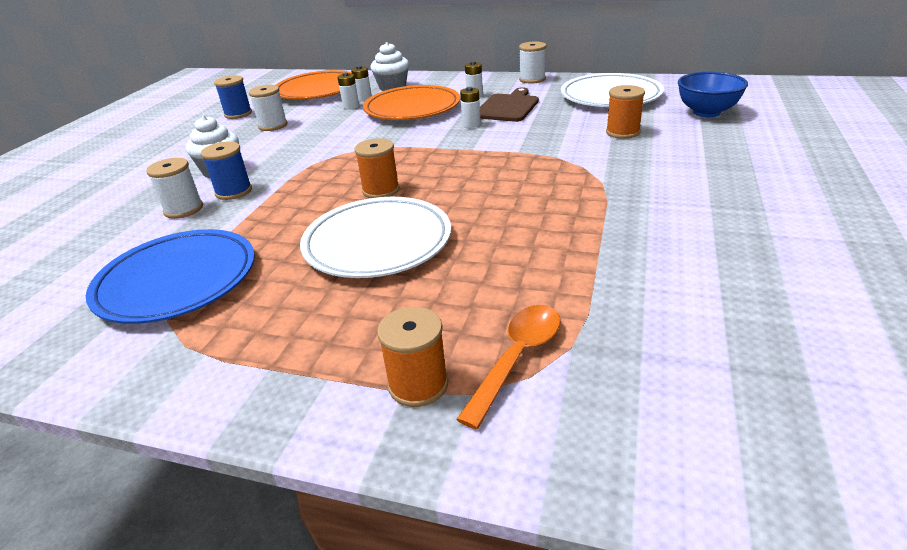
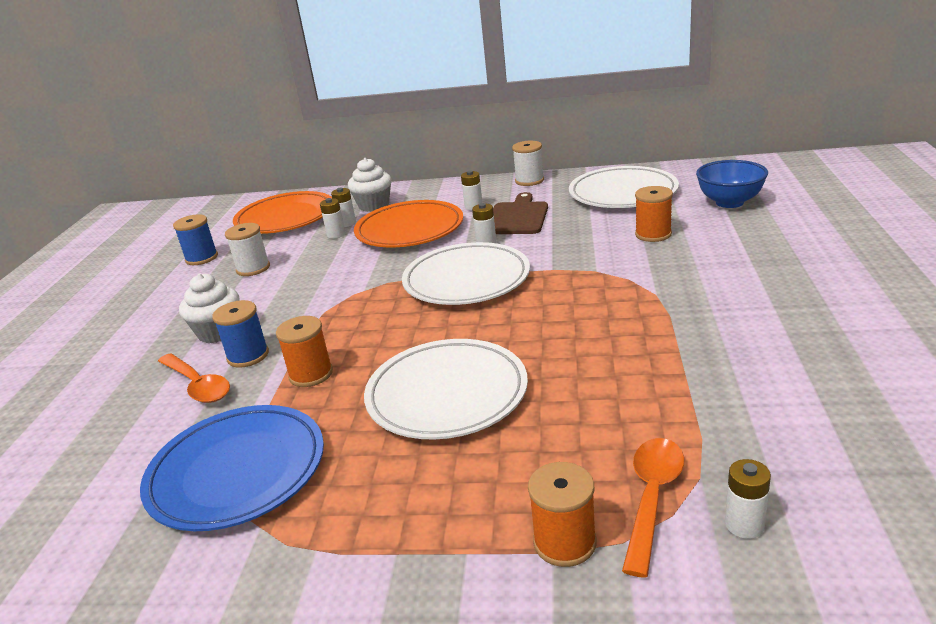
camera: 10 degrees left, 5 degrees down
white spool [146,158,203,219] -> orange spoon [158,353,230,403]
orange spool [355,138,400,198] -> orange spool moved to [276,316,333,387]
none -> white plate [402,242,530,305]
none -> white battery [725,459,771,539]

